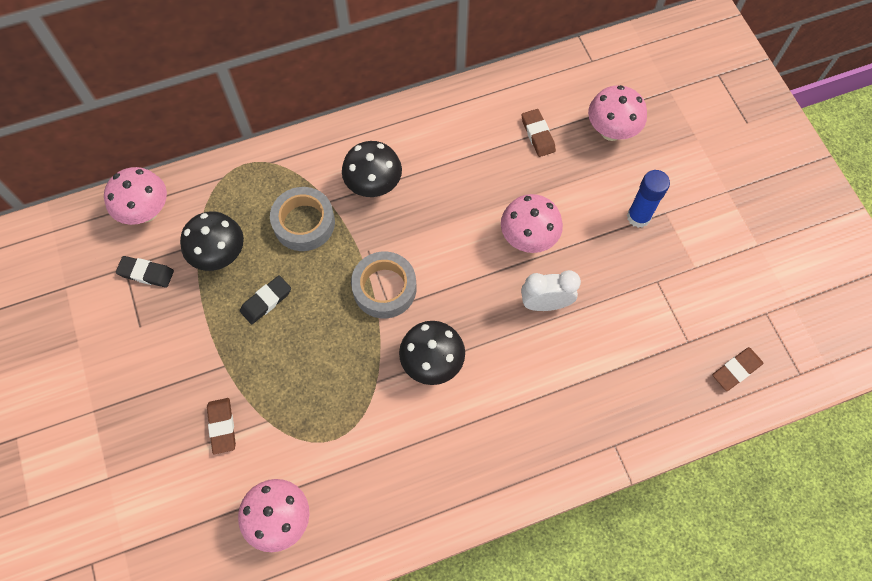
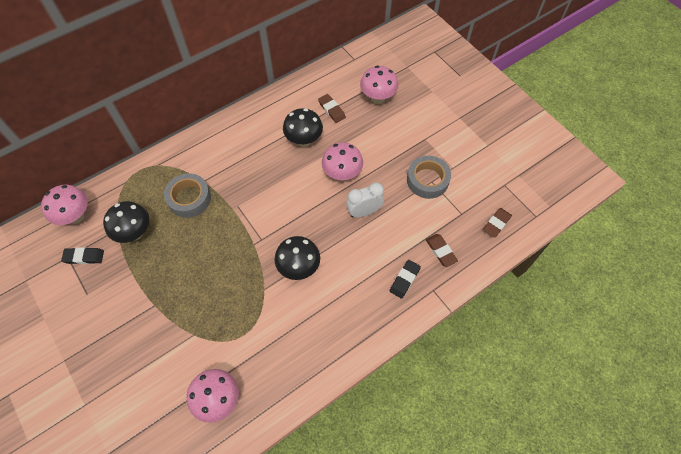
camera: 15 degrees left, 5 degrees down
brown eraser [207,398,236,454] -> brown eraser moved to [426,234,458,267]
black eraser [240,275,291,324] -> black eraser moved to [390,260,421,299]
black mushroom [342,141,402,197] -> black mushroom moved to [283,108,323,147]
grey tape [351,252,417,319] -> grey tape moved to [407,156,451,199]
blue glue stick [627,170,670,228] -> none

